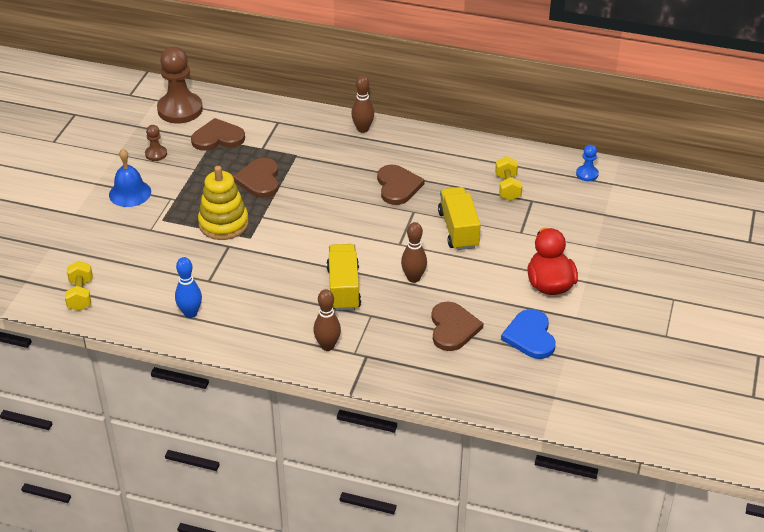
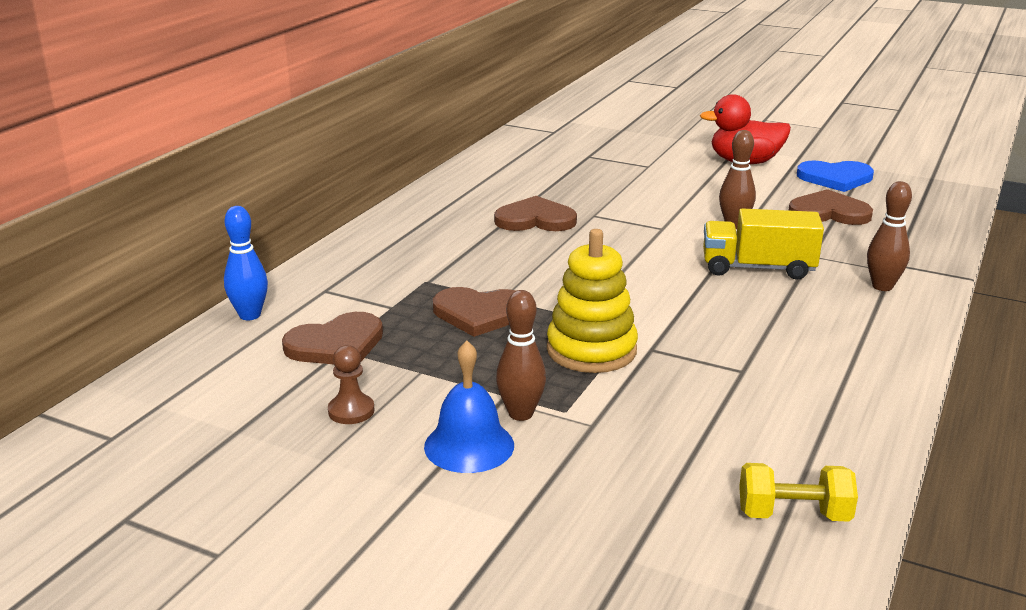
camera: 80 degrees left, 15 degrees down
brown pawn [157,47,203,123] -> none
blue bowling pin [175,257,202,318] -> blue bowling pin moved to [224,206,268,320]
brown heart [191,118,245,150] -> brown heart turned 120 degrees counterclockwise [282,312,383,364]
brown bowling pin [351,76,374,133] -> brown bowling pin moved to [496,290,546,421]
yellow truck [438,187,481,250] -> none
yellow dumbbell [495,156,522,201] -> none
blue pawn [576,145,599,181] -> none

